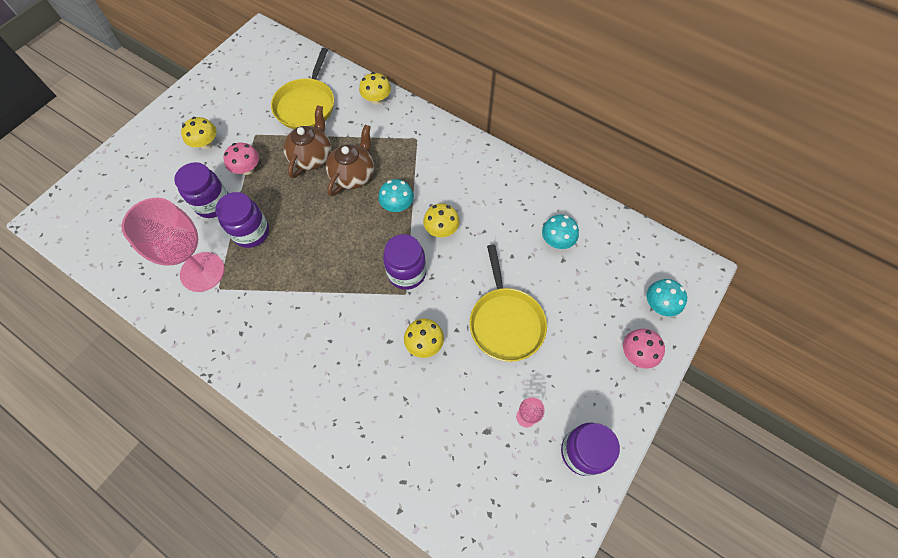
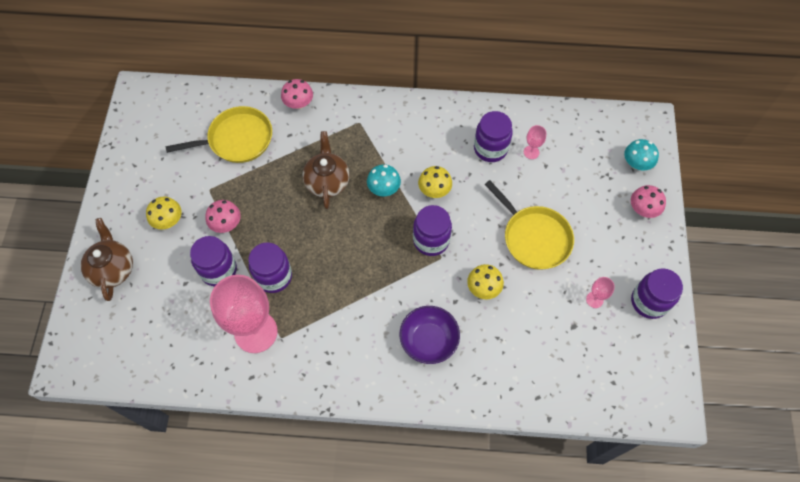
camera: 30 degrees left, 0 degrees up
yellow pan [271,48,334,129] -> yellow pan turned 90 degrees counterclockwise [165,106,272,163]
brown teapot [283,105,331,178] -> brown teapot moved to [81,218,133,301]
yellow mushroom [359,72,391,105] -> pink mushroom [281,79,313,109]
turquoise mushroom [542,215,579,249] -> pink goblet [524,125,546,159]
none -> purple bowl [400,306,460,364]
none -> purple jar [474,111,513,162]

